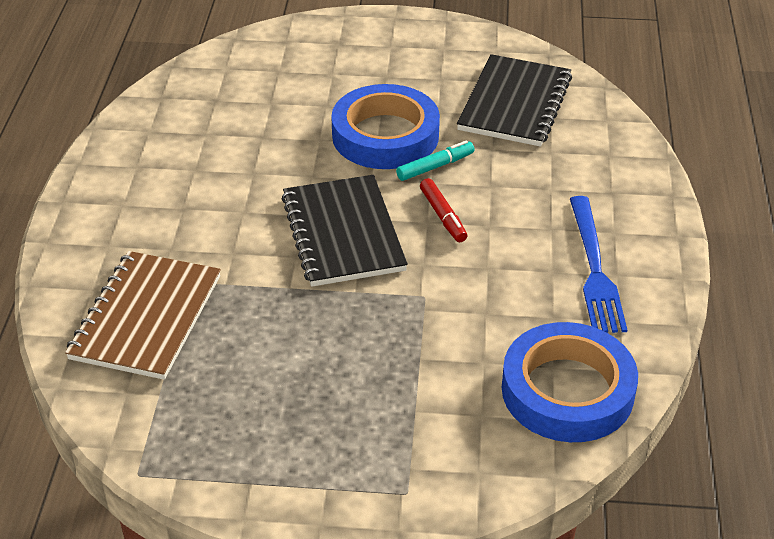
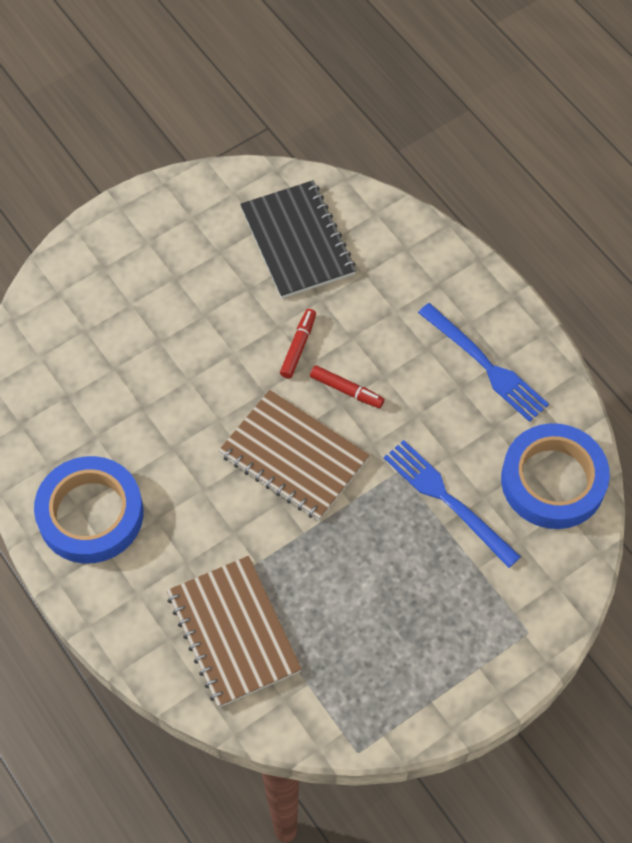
camera: 40 degrees left, 20 degrees up
black notebook [282,175,408,287] -> brown notebook [218,390,370,521]
blue tape [331,84,440,169] -> blue tape moved to [34,456,144,564]
turquoise marker [396,140,474,181] -> red marker [280,309,316,379]
none -> blue fork [384,440,521,568]

